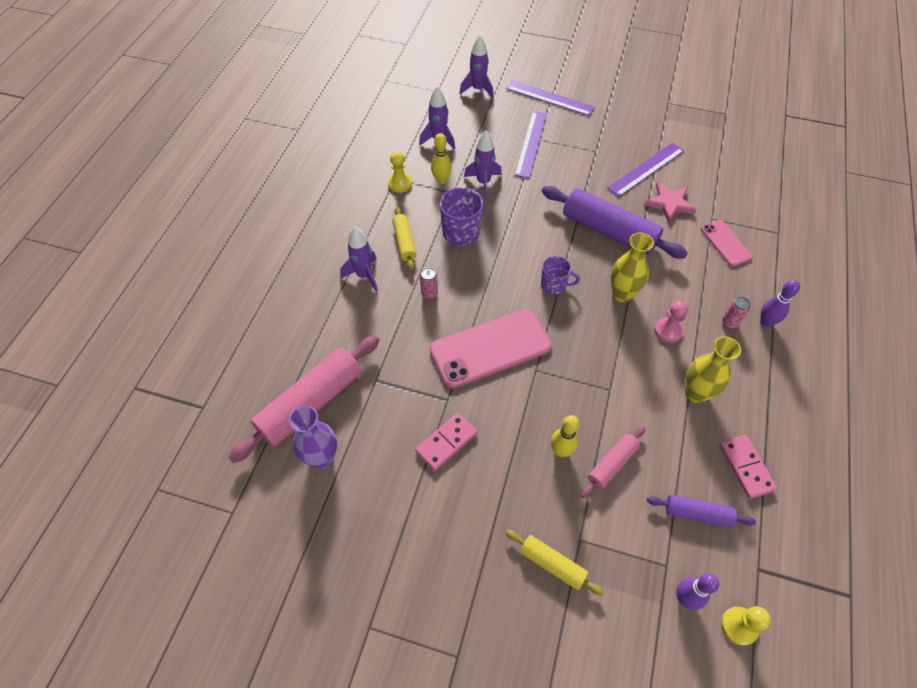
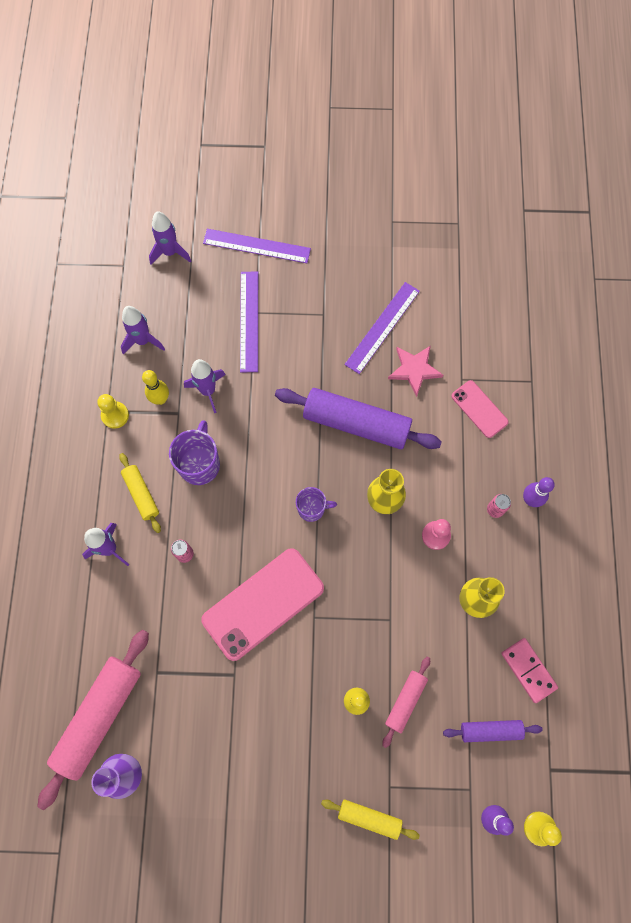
camera: 15 degrees left, 15 degrees up
pink domino [415,413,478,471] -> none

